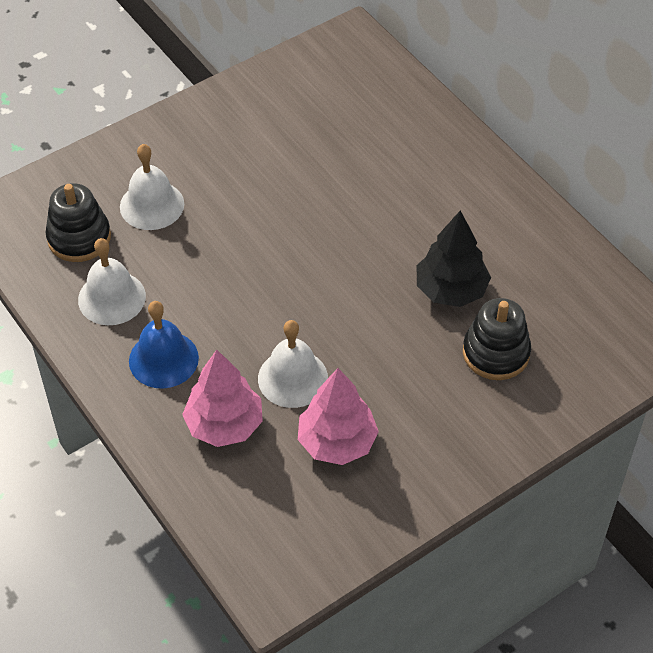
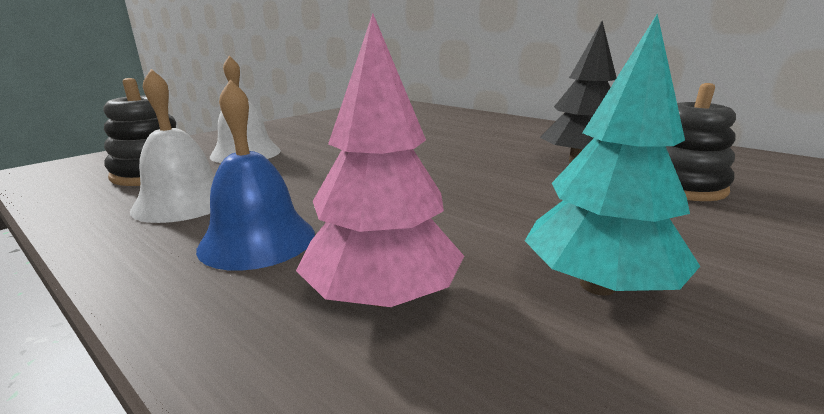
camera: 15 degrees left, 30 degrees down
white bell [258,320,328,408] -> none
pink tree [298,368,379,465] -> turquoise tree [525,14,700,296]

